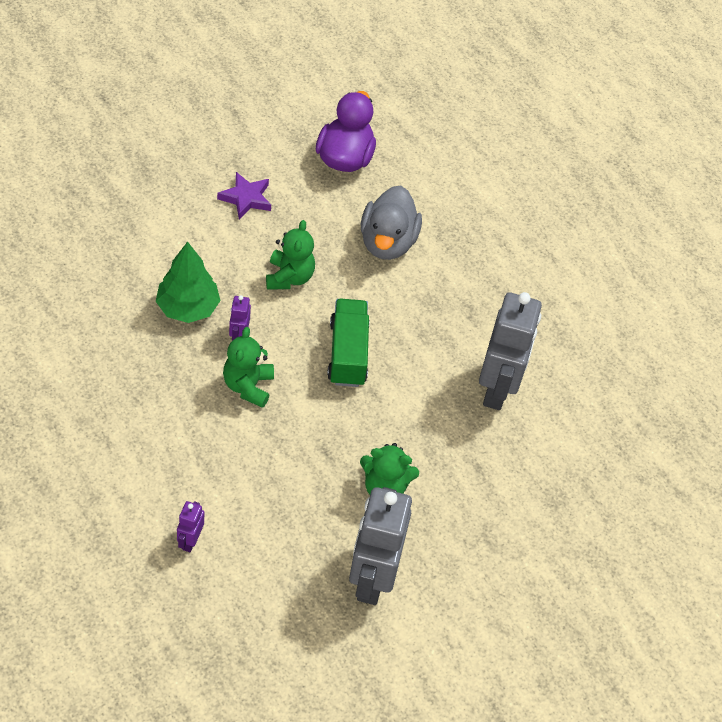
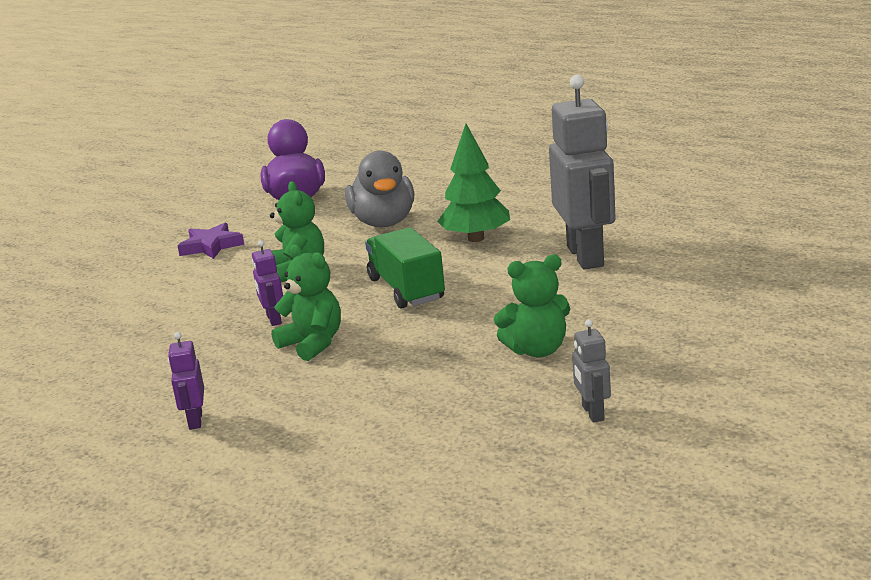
camera: 15 degrees left, 30 degrees down
green tree [156,241,221,323] -> green tree moved to [437,124,510,242]
purple robot [177,501,204,552] -> purple robot moved to [168,332,204,430]
green teddy bear [223,327,274,408] -> green teddy bear turned 150 degrees clockwise [271,245,341,361]
grey robot [349,487,412,605] -> grey robot [572,319,611,422], size x0.44

